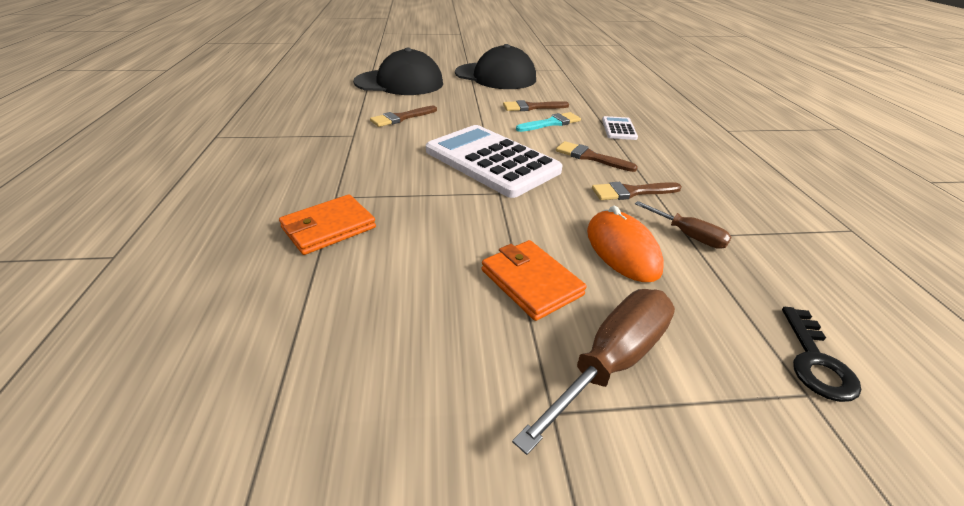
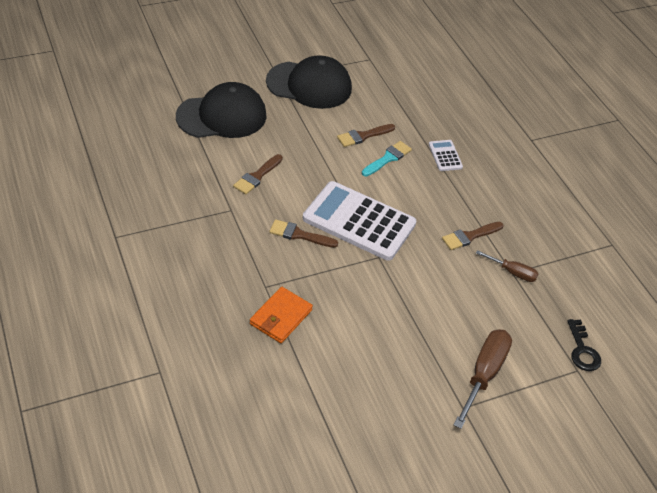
camera: 20 degrees left, 10 degrees up
orange wallet [482,240,587,321] -> none
brown brush [556,141,638,172] -> brown brush moved to [270,219,338,248]
orange mouse [587,206,664,282] -> none

